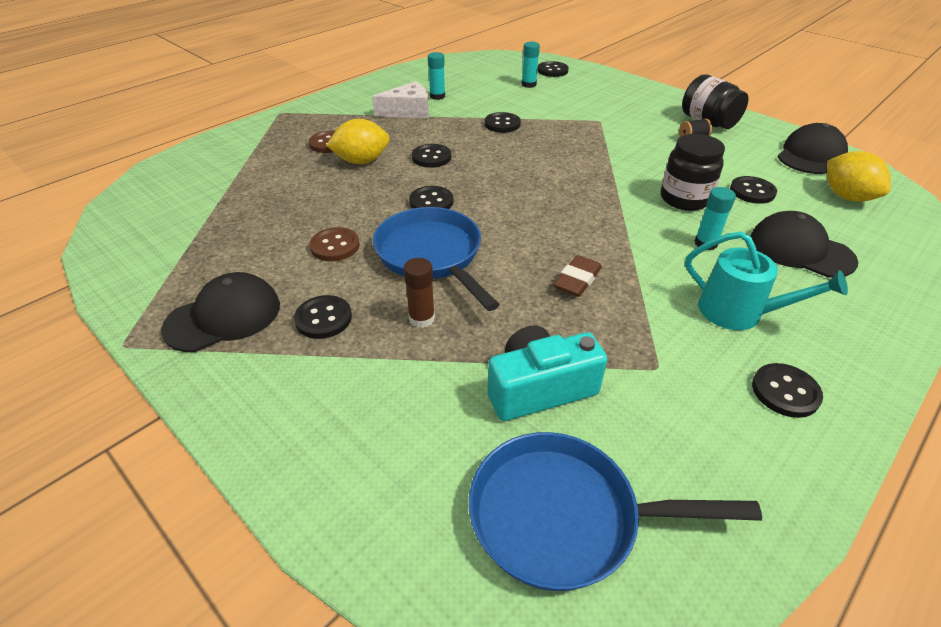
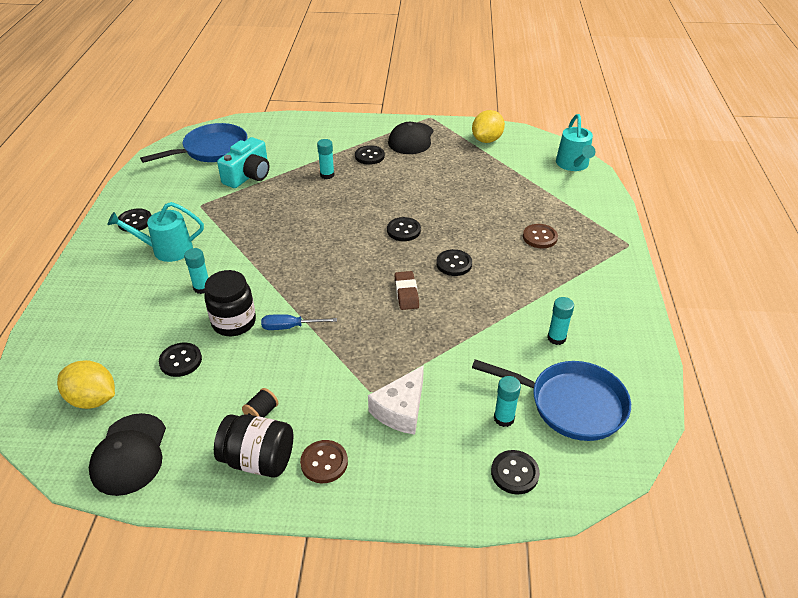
camera: 140 degrees right, 0 degrees up
brown button [310,227,360,261] -> brown button moved to [300,440,348,483]
yellow lemon [326,119,390,164] -> yellow lemon moved to [472,110,505,143]
white cheese [372,81,429,118] -> white cheese moved to [368,365,424,435]
blue pan [373,207,500,311] -> blue pan moved to [472,359,631,441]
brown glue stick [403,258,435,328] -> turquoise glue stick [317,139,335,179]
black button [484,112,521,133] -> none
brown eraser [553,255,602,297] -> brown eraser moved to [394,271,419,310]
black cap [751,211,858,278] -> none
none -> blue screwdriver [261,314,337,330]
none -> turquoise watering can [556,114,595,171]

